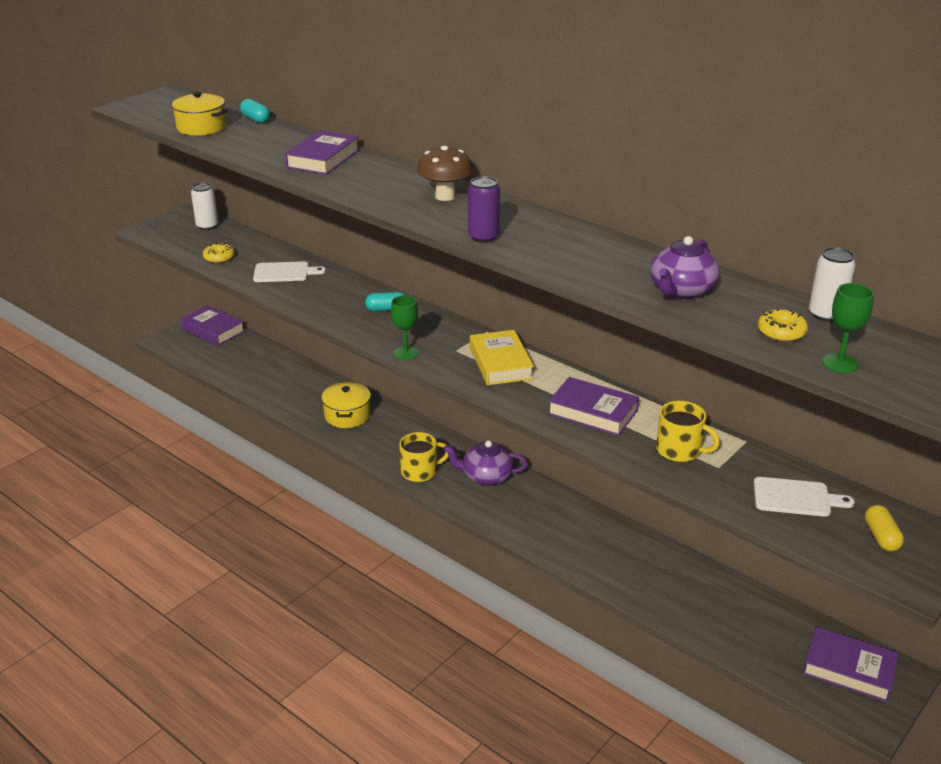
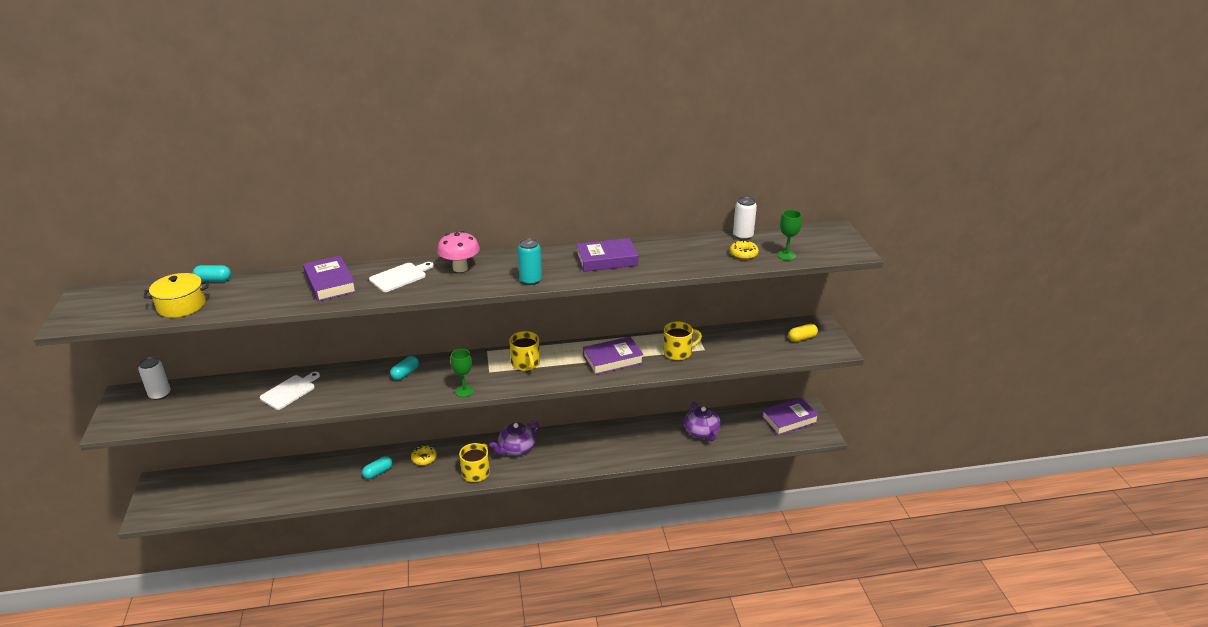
camera: 50 degrees left, 0 degrees up
purple book [181,305,245,346] -> purple book moved to [576,238,639,272]
yellow donut [203,242,235,263] -> yellow donut moved to [411,445,437,465]
yellow pot [322,382,371,428] -> turquoise capsule [362,456,393,479]
brown mushroom [417,146,473,201] -> pink mushroom [437,231,480,272]
purple can [468,176,500,243] -> turquoise can [518,238,542,285]
yellow book [470,330,534,385] -> yellow mug [509,331,540,371]
purple teapot [650,236,719,299] -> purple teapot moved to [684,402,721,441]
white cutting board [754,477,855,517] -> white cutting board moved to [369,262,434,292]
yellow capsule [865,505,904,551] -> yellow capsule turned 60 degrees counterclockwise [788,324,818,342]

